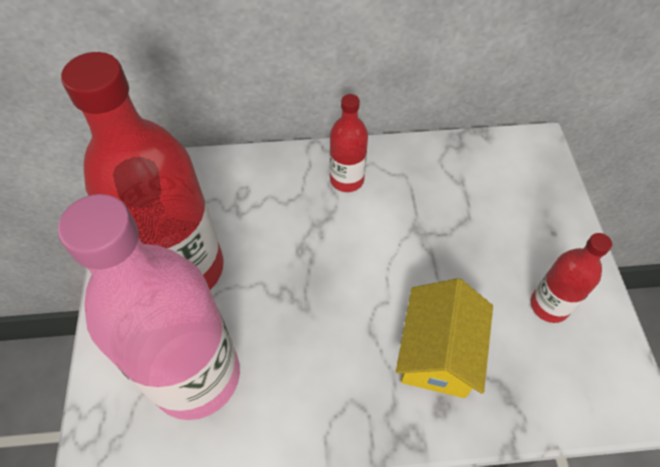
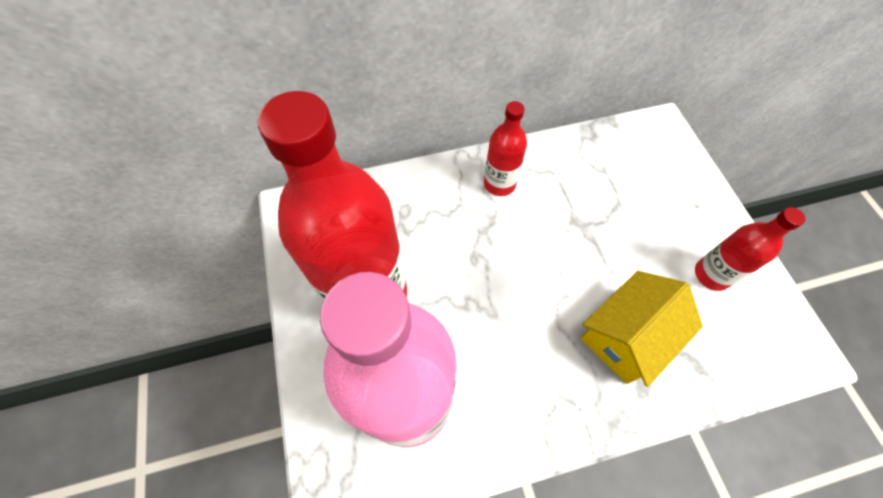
camera: 10 degrees left, 5 degrees up
yellow house [396,278,493,398] -> yellow house turned 45 degrees clockwise [581,271,703,387]

